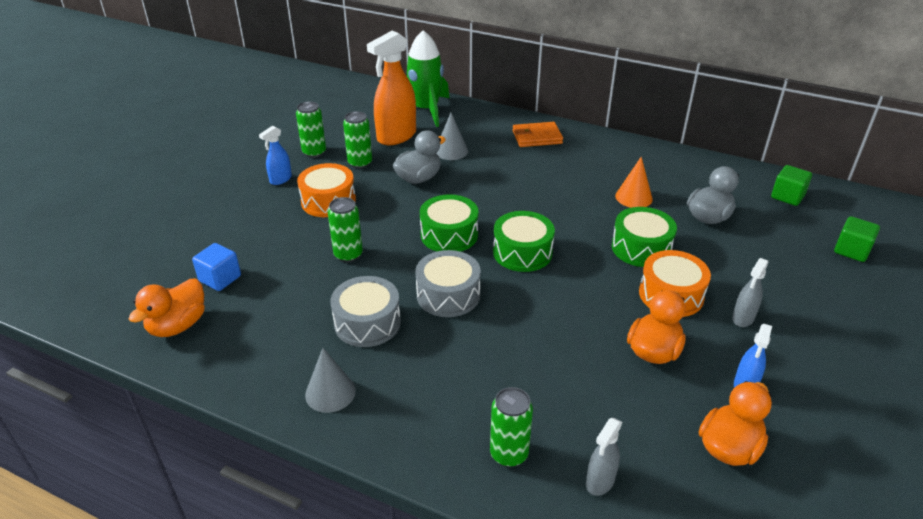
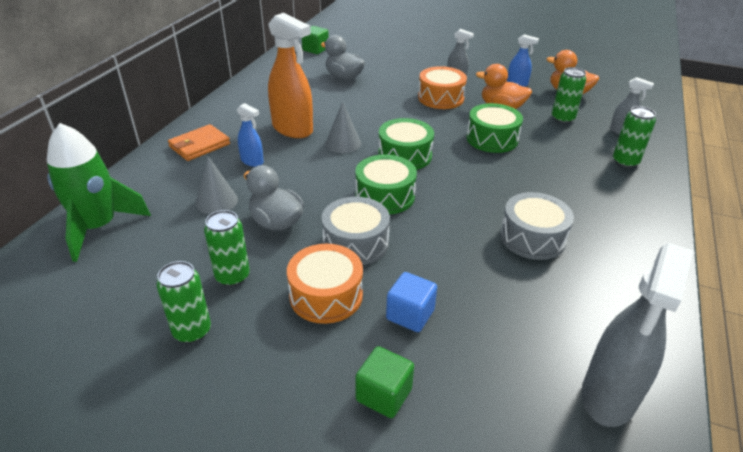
camera: 95 degrees left, 0 degrees up
orange duck [129,279,205,337] -> grey spray bottle [582,243,693,427]
blue cube [192,243,241,291] -> blue cube moved to [386,272,437,332]
blue spray bottle [259,126,292,185] -> blue spray bottle moved to [237,103,264,167]
grey cone [305,348,356,413] -> grey cone moved to [325,101,361,153]
green can [328,197,363,262] -> green can moved to [552,67,586,123]
orange spray bottle [367,31,416,145] -> orange spray bottle moved to [268,13,313,138]
grey drum [415,250,481,317] -> grey drum moved to [322,197,390,265]
orange wallet [513,122,563,147] -> orange wallet turned 60 degrees clockwise [168,124,230,161]
green drum [612,207,677,267] -> green drum moved to [466,103,523,153]
orange cone [615,156,653,208] -> none
green cube [834,216,880,262] -> green cube moved to [355,346,414,418]

